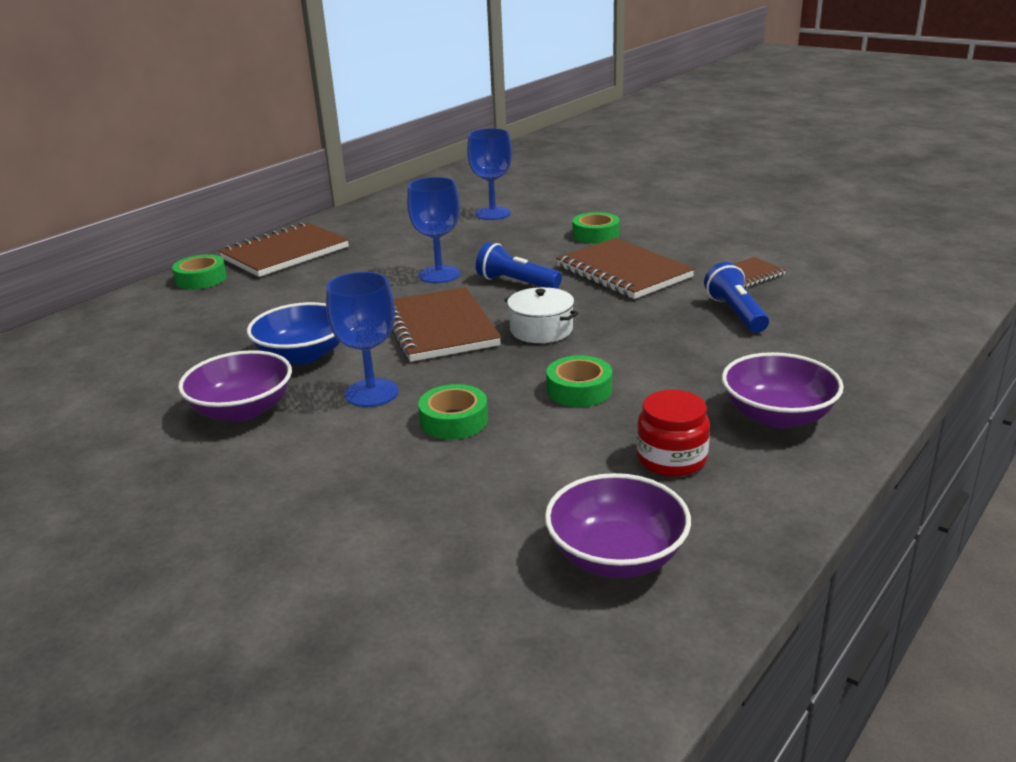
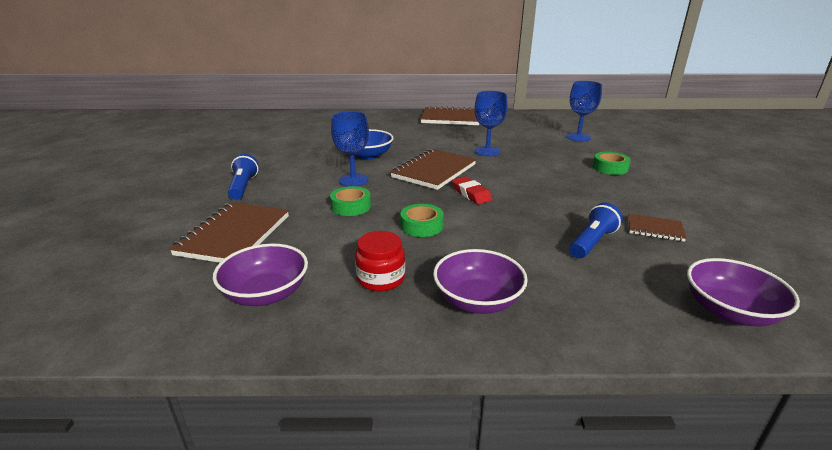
camera: 50 degrees right, 0 degrees up
green tape [172,254,227,289] -> none
purple bowl [178,350,292,422] -> purple bowl moved to [687,258,800,327]
blue flashlight [476,242,562,289] -> blue flashlight moved to [228,154,258,200]
white pot [505,287,579,343] -> red eraser [452,176,492,204]
brown notebook [556,238,695,299] -> brown notebook moved to [169,202,289,263]

